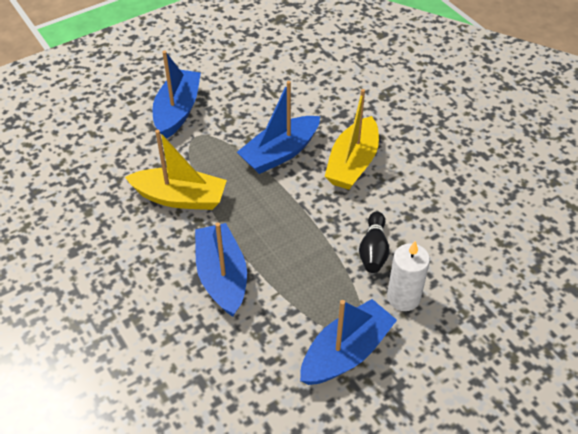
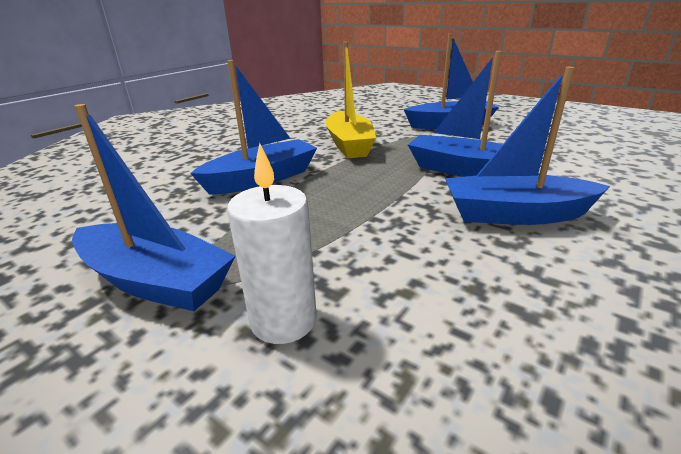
camera: 70 degrees right, 20 degrees down
yellow boat [325,89,379,190] -> blue boat [445,67,610,225]
black bowling pin [359,211,390,273] -> none

